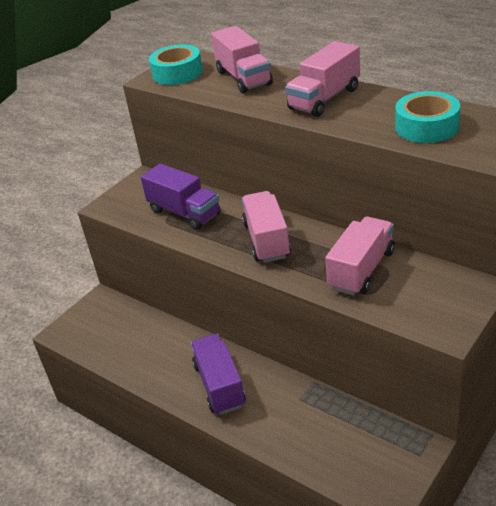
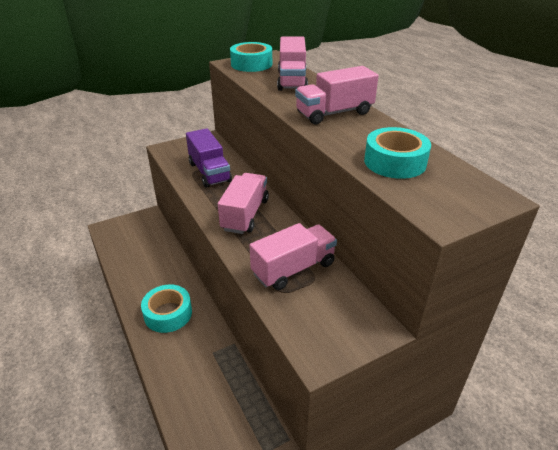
camera: 20 degrees right, 0 degrees up
purple truck [191,334,246,415] -> turquoise tape [141,285,192,333]

